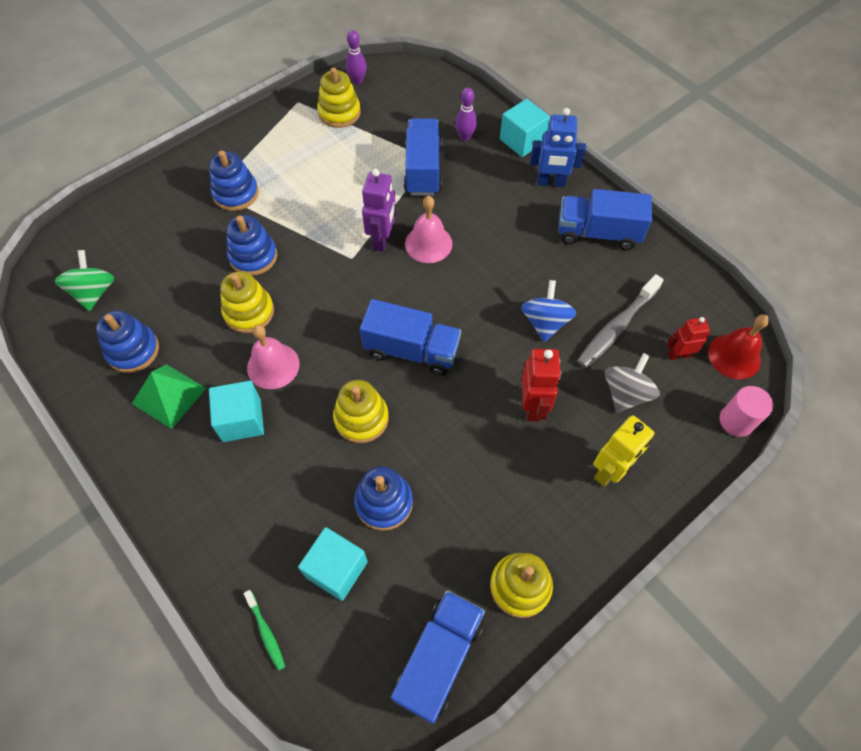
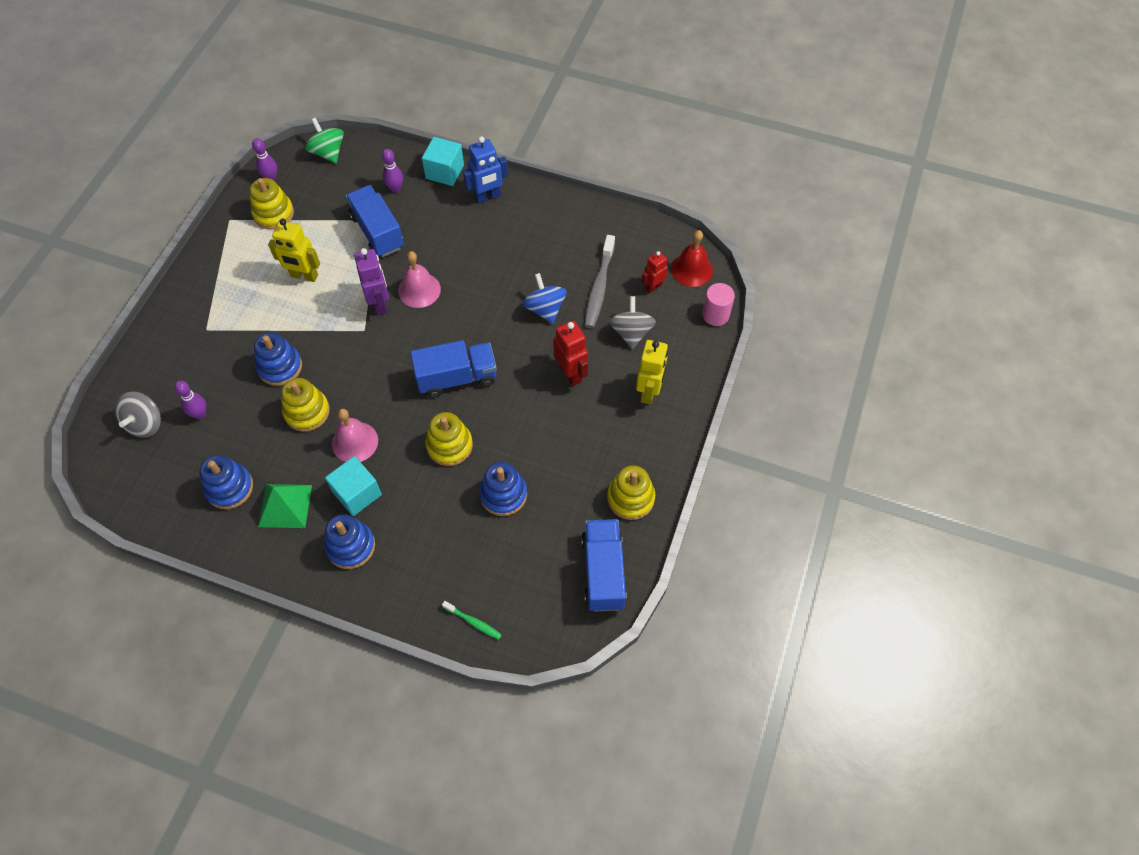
camera: 30 degrees left, 0 degrees up
green spinning top [55,250,114,311] -> green spinning top moved to [305,118,344,163]
blue stacking toy [209,150,259,211] -> blue stacking toy moved to [324,514,375,569]
turquoise cube [298,527,368,601] -> none
blue truck [559,189,652,250] -> none
none -> grey spinning top [115,392,161,438]
none -> purple bowling pin [174,381,207,419]
none -> yellow robot [268,218,320,282]

